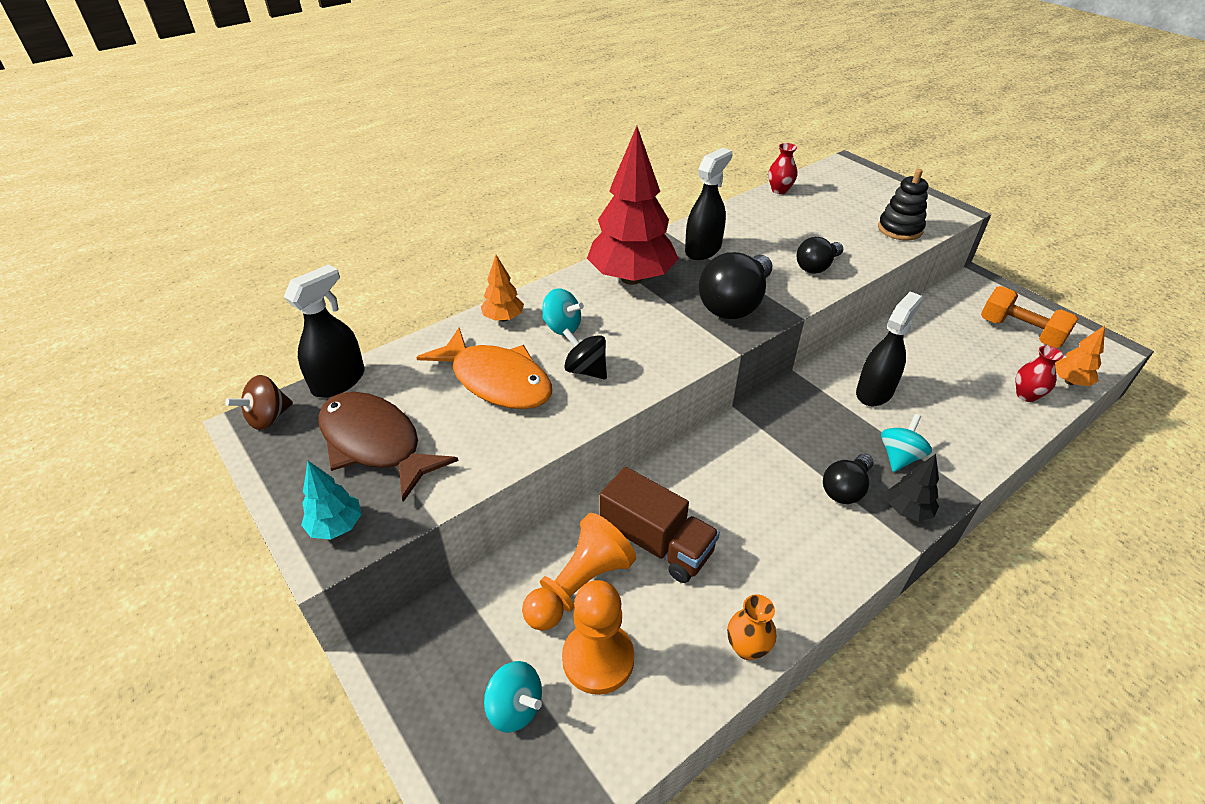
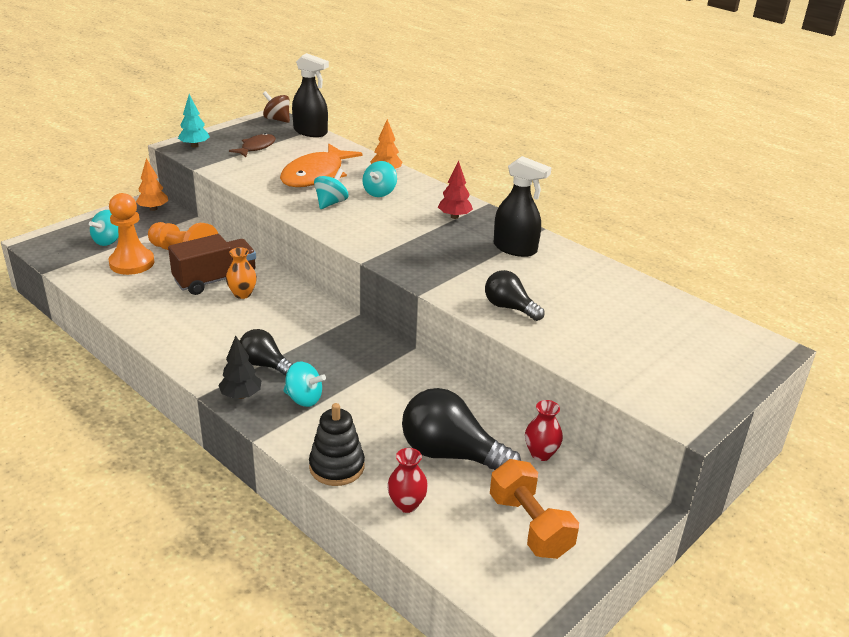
camera: 80 degrees right, 10 degrees down
brown fish [318,392,458,502] -> brown fish [229,133,276,157], size x0.55
black spinning top [563,328,607,379] -> turquoise spinning top [314,169,348,209]
red tree [587,126,679,285] -> red tree [438,160,473,219], size x0.45
brown truck [599,467,720,583] -> brown truck turned 150 degrees counterclockwise [168,234,256,295]
black light bulb [699,252,772,319] -> black light bulb moved to [402,388,521,470]
orange vase [727,594,776,660] -> orange vase moved to [226,247,257,299]
red vase [768,143,797,194] -> red vase moved to [525,400,563,461]
black spray bottle [856,291,923,406] -> none
black stacking toy [878,169,928,241] -> black stacking toy moved to [309,403,365,486]
orange dumbbell [981,286,1078,348] -> orange dumbbell turned 60 degrees counterclockwise [490,459,579,559]
orange tree [1055,325,1105,386] -> orange tree moved to [136,158,168,211]

